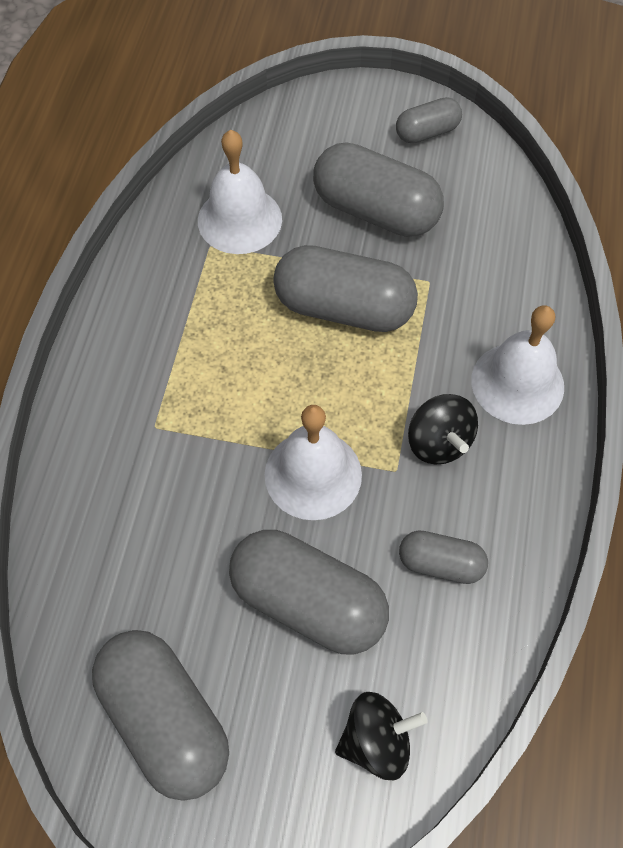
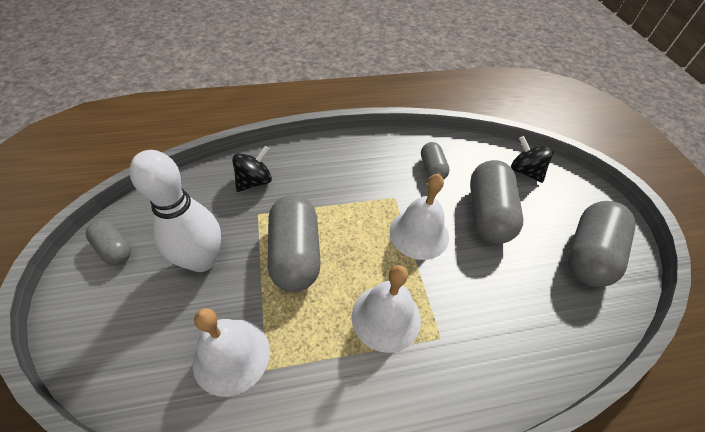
camera: 115 degrees left, 10 degrees down
grey capsule [313,143,444,237] -> white bowling pin [130,150,221,272]
black spinning top [408,394,478,464] -> black spinning top moved to [232,146,272,192]
white bell [471,306,564,425] -> white bell moved to [352,265,421,353]

